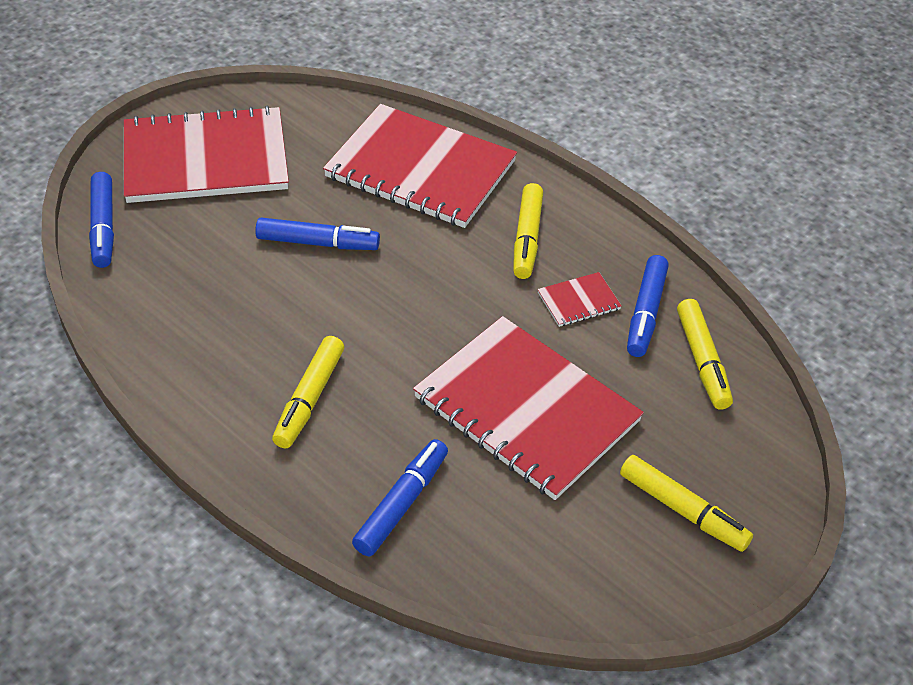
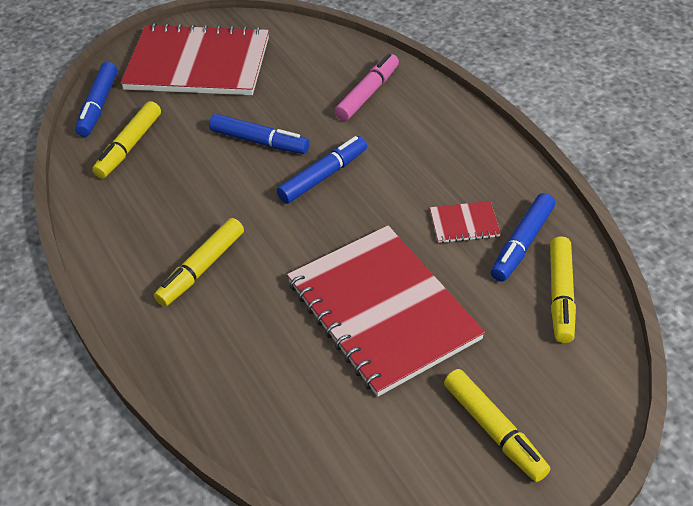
camera: 20 degrees right, 0 degrees up
red notebook [323,104,517,228] -> pink marker [335,54,399,121]
blue marker [352,439,448,556] -> blue marker moved to [277,136,367,204]
yellow marker [513,183,543,279] -> yellow marker moved to [92,101,161,178]

